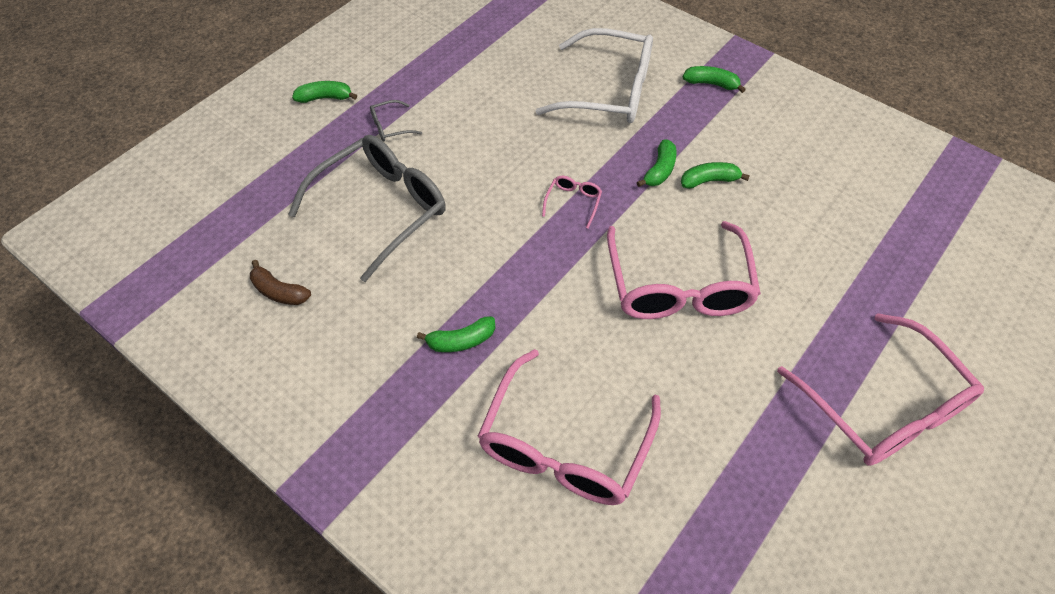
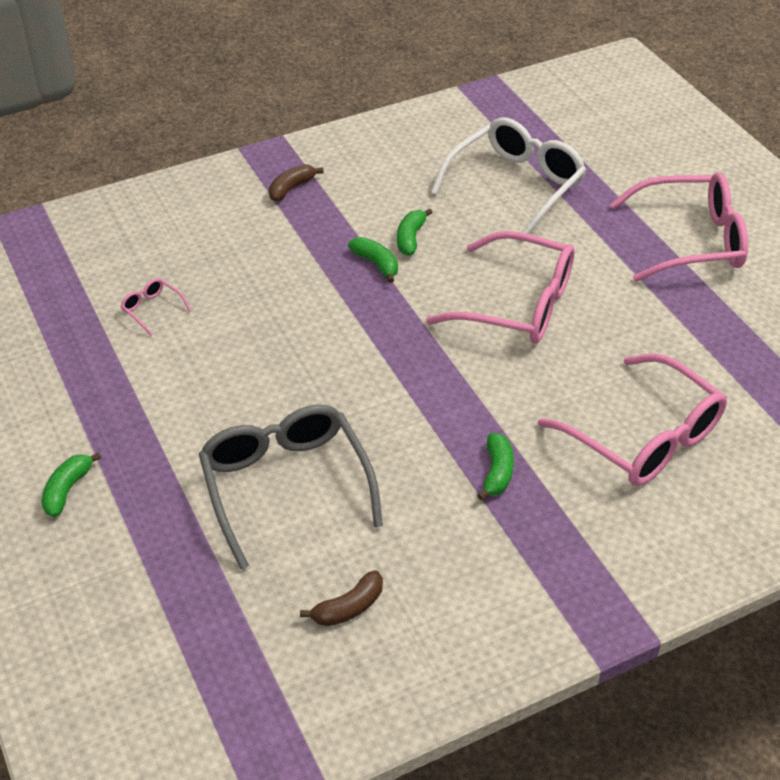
camera: 65 degrees left, 10 degrees down
grey glasses [370,100,422,141] -> none
white glasses [536,28,653,123] -> white glasses moved to [431,118,586,234]
pink glasses [542,176,602,228] -> pink glasses moved to [121,278,191,336]
green banana [683,66,746,93] -> brown banana [269,164,324,201]

